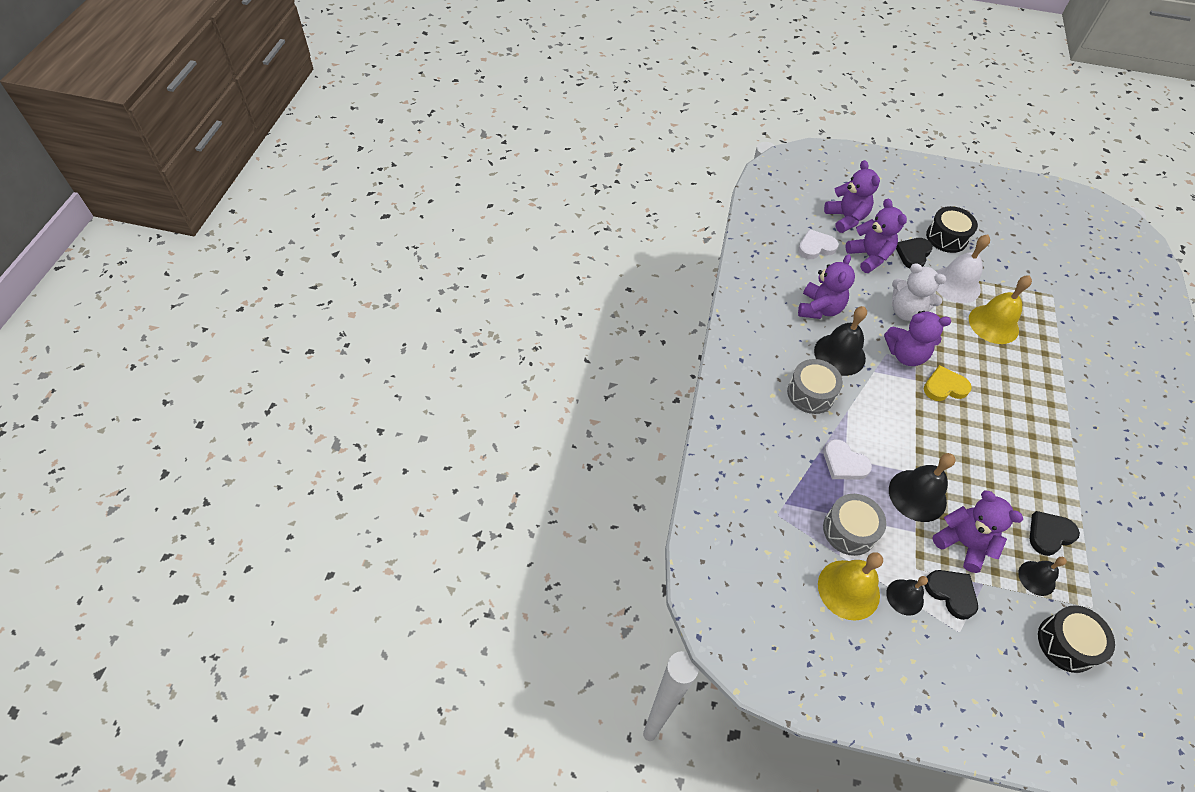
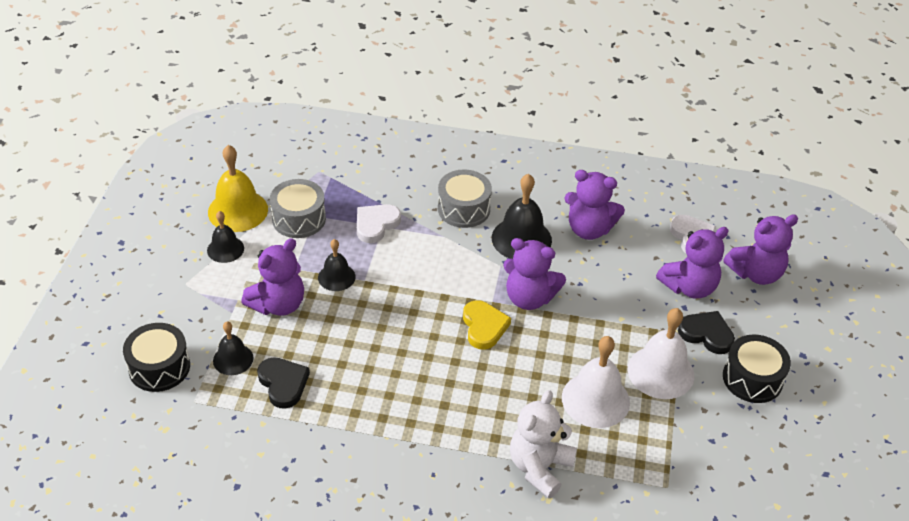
camera: 90 degrees right, 10 degrees down
purple teddy bear [884,311,951,366] -> purple teddy bear turned 75 degrees counterclockwise [503,238,566,310]
black bell [889,453,956,522] -> black bell [318,239,356,291], size x0.60
white teddy bear [892,263,947,321] -> white teddy bear moved to [510,390,577,498]
black heart [924,570,978,620] -> none
yellow bell [969,275,1032,344] -> white bell [562,336,630,428]

